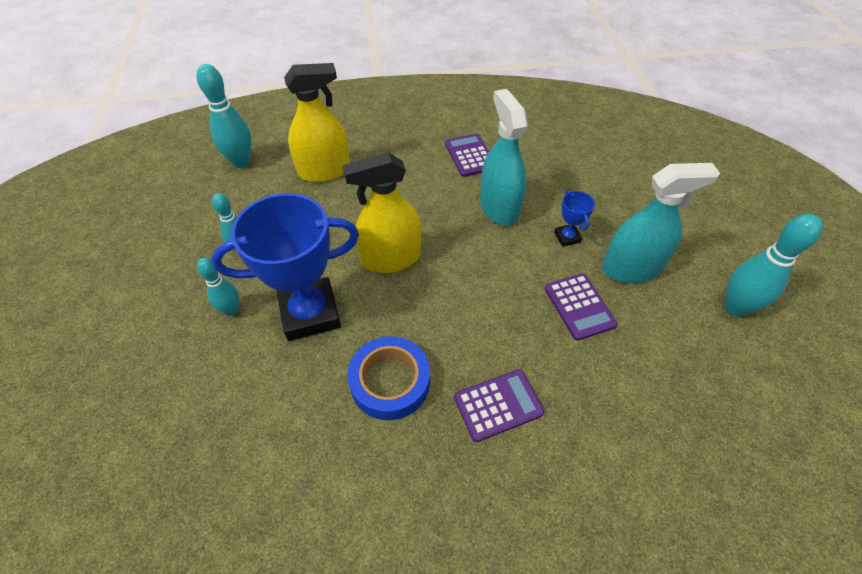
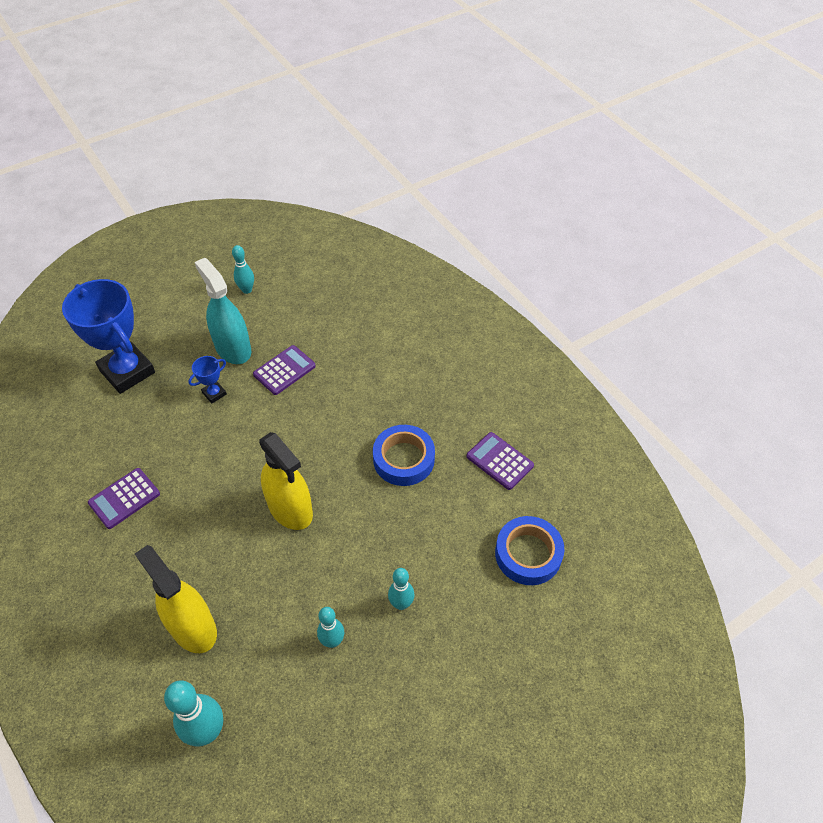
camera: 115 degrees left, 0 degrees up
blue trophy [211,193,359,341] -> blue trophy moved to [62,279,155,394]
purple calculator [454,369,544,442] -> purple calculator moved to [466,432,534,490]
turquoise spray bottle [480,89,528,226] -> none
turquoise bowling pin [724,214,823,317] -> turquoise bowling pin [232,245,254,294], size x0.62
none -> blue tape [495,516,565,585]

